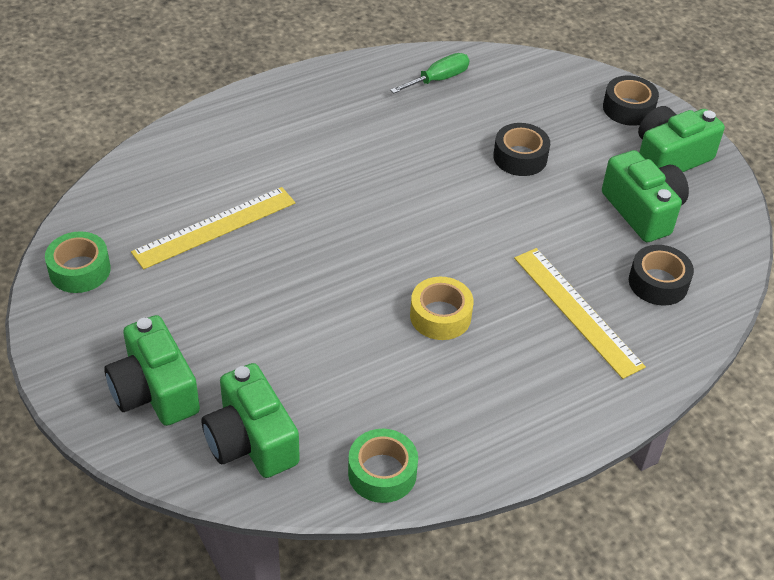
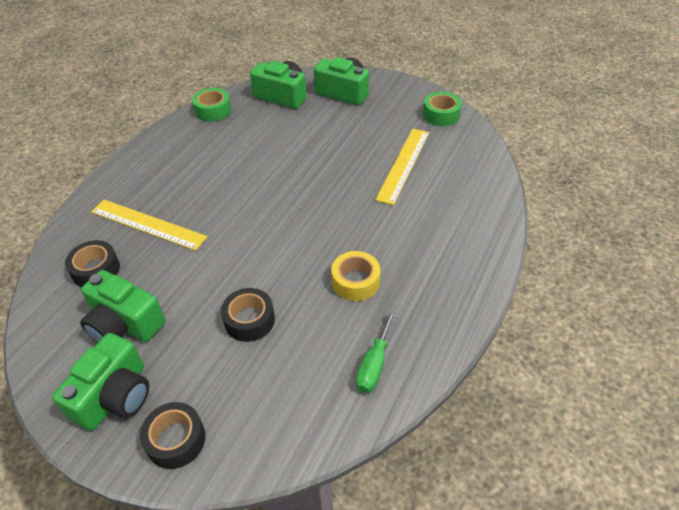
camera: 150 degrees right, 0 degrees up
yellow tape [410,277,474,340] -> yellow tape moved to [331,251,380,301]

